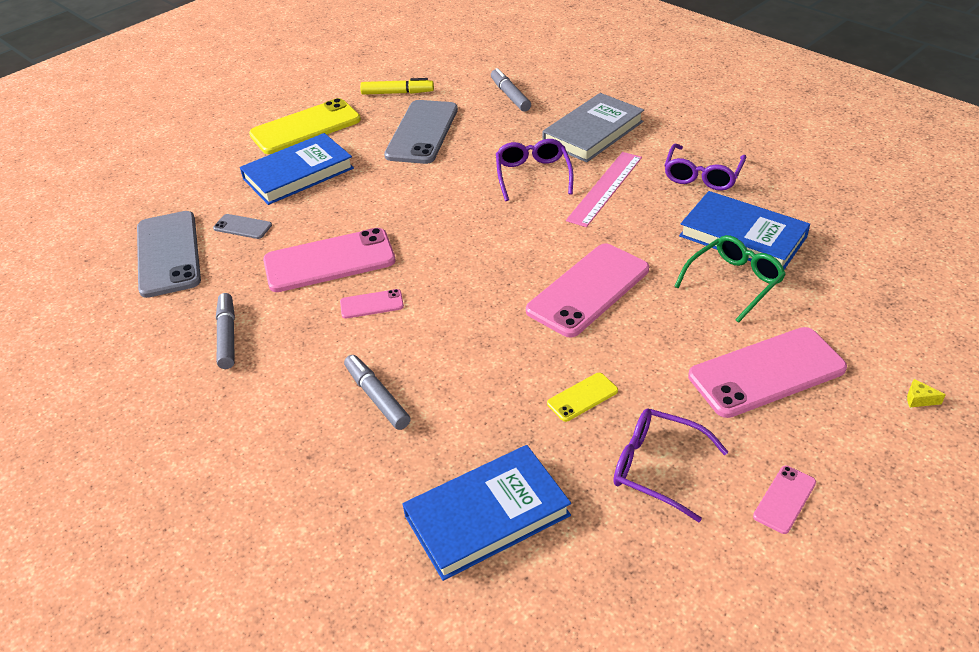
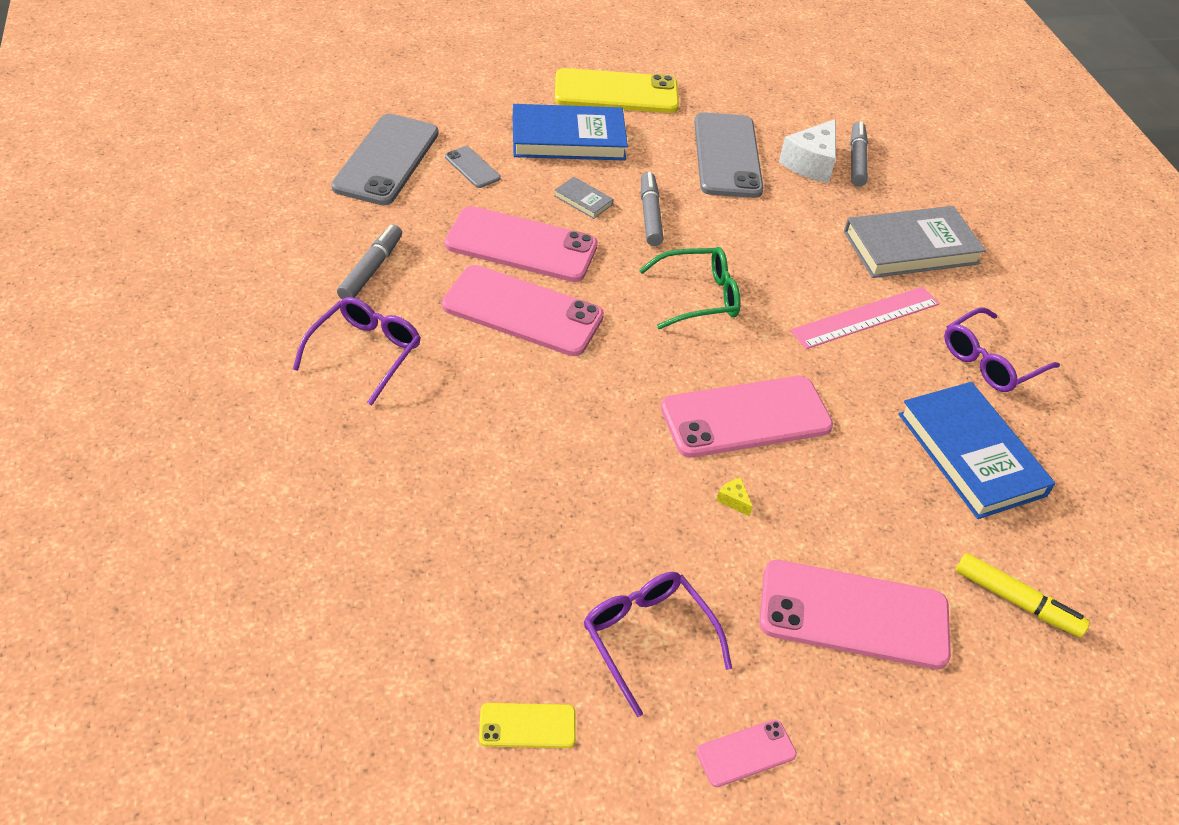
camera: 25 degrees right, 5 degrees up
pink phone [340,289,404,319] -> pink phone [442,265,604,356], size x2.16
grey marker [344,355,410,430] -> grey marker moved to [641,172,664,246]
yellow marker [360,78,434,95] -> yellow marker moved to [956,553,1090,637]
grey phone [384,100,458,164] -> grey phone turned 45 degrees counterclockwise [694,112,763,198]
blue book [403,445,571,581] -> none
purple glasses [496,139,574,201] -> purple glasses moved to [293,297,421,406]
yellow phone [547,373,618,422] -> yellow phone moved to [479,703,576,748]
green glasses [674,235,786,323] -> green glasses moved to [639,247,741,329]
yellow cheese [907,379,946,408] -> yellow cheese moved to [716,478,753,516]
none -> grey book [554,177,613,219]
none -> white cheese [779,119,836,183]

